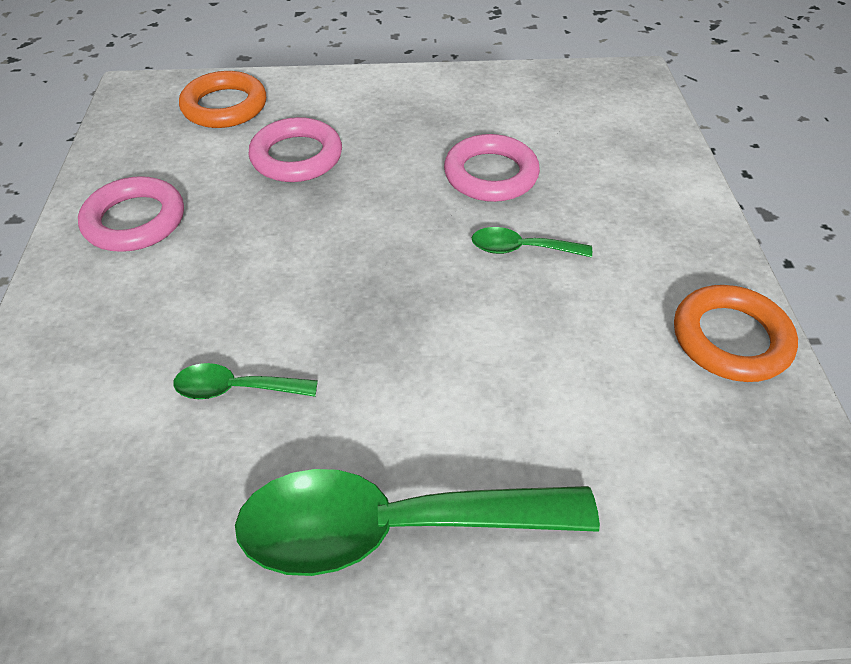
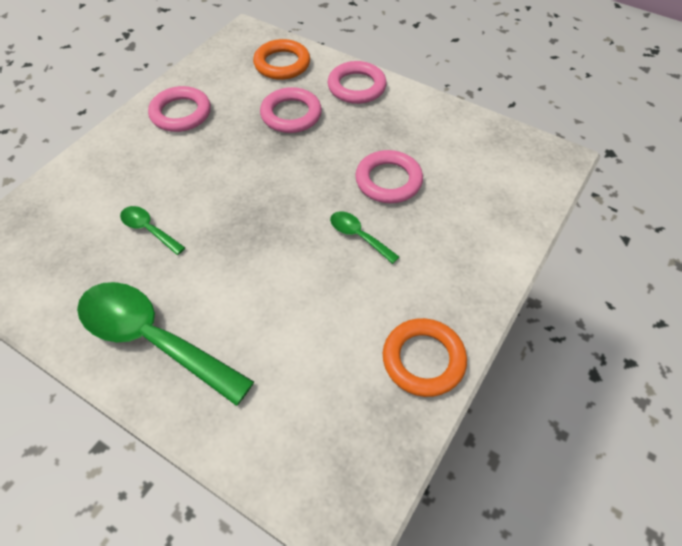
camera: 35 degrees right, 5 degrees up
none -> pink ring [328,61,387,104]

